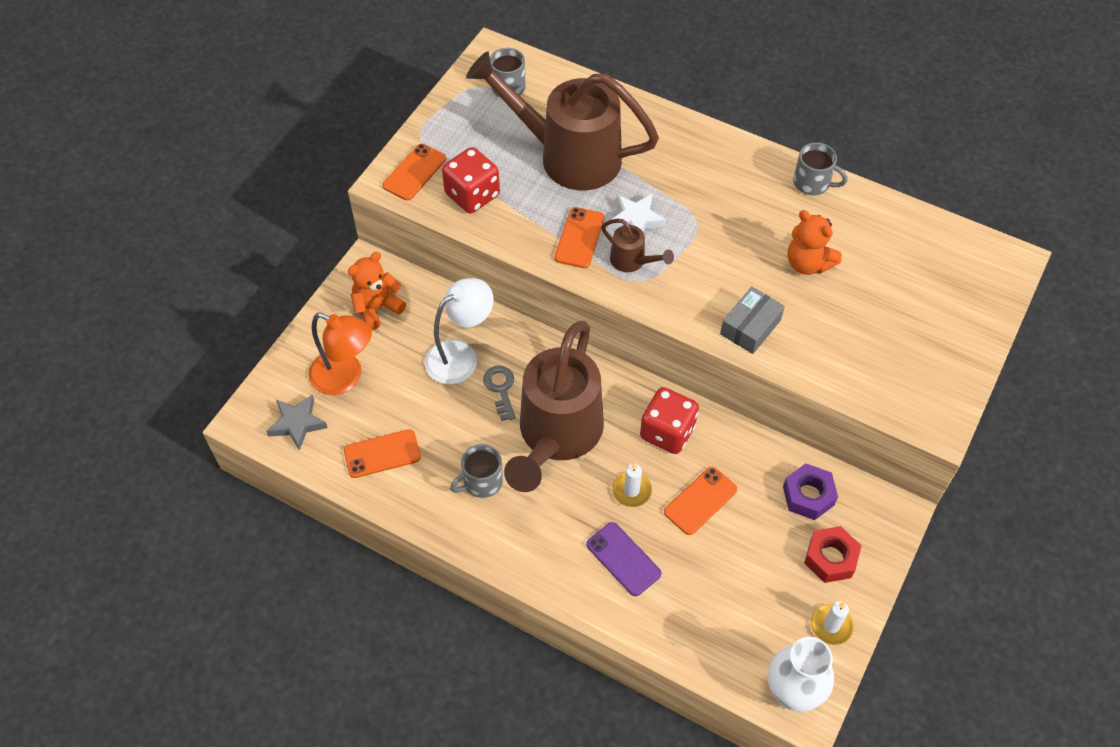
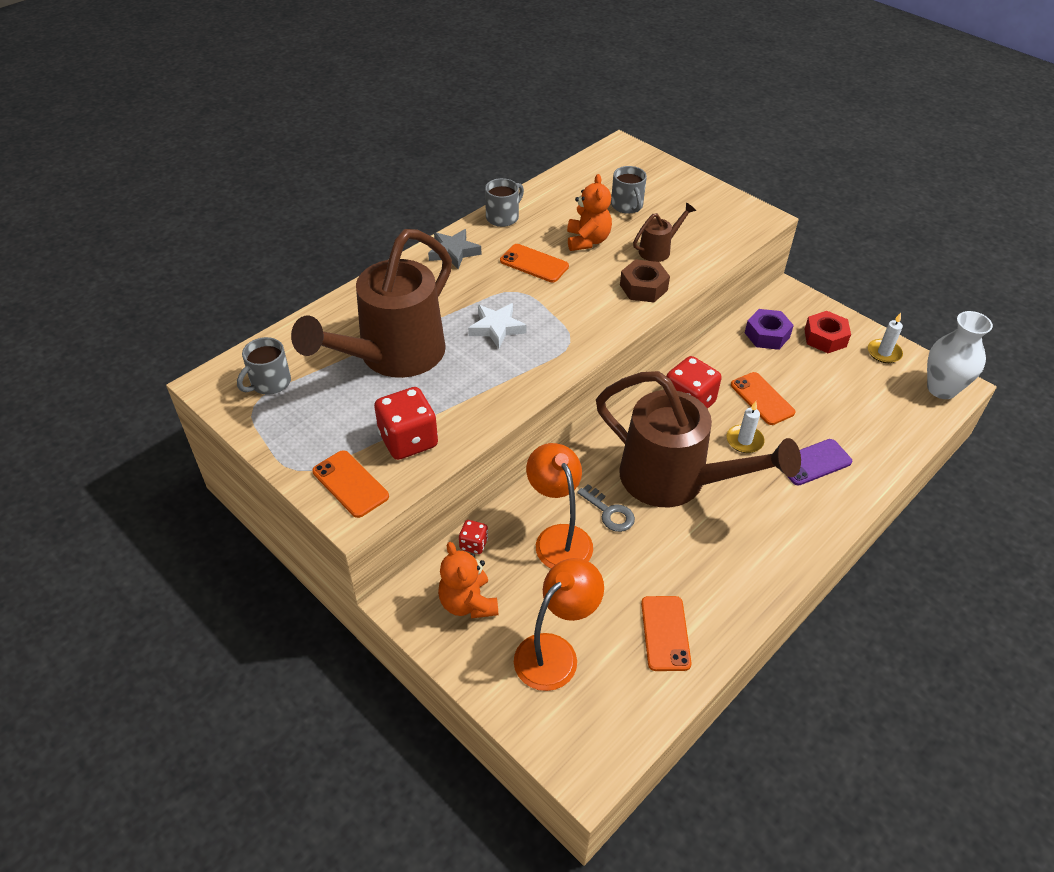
camera: 75 degrees left, 10 degrees down
grey star [266,395,328,451] -> grey star moved to [428,229,481,269]
white lamp [425,278,494,384] -> orange lamp [526,443,593,568]
grey mug [450,444,503,498] -> grey mug moved to [611,166,647,214]
grey key [483,365,515,421] -> grey key turned 135 degrees counterclockwise [577,484,635,532]
orange phone [555,207,605,268] -> orange phone moved to [500,244,569,282]
brown watering can [601,219,674,272] -> brown watering can moved to [633,202,696,262]
grey box [720,287,785,354] -> brown nut [620,259,670,302]
orange teddy bear [788,210,842,275] -> orange teddy bear turned 60 degrees counterclockwise [567,174,612,251]
none -> red dice [459,520,488,554]

